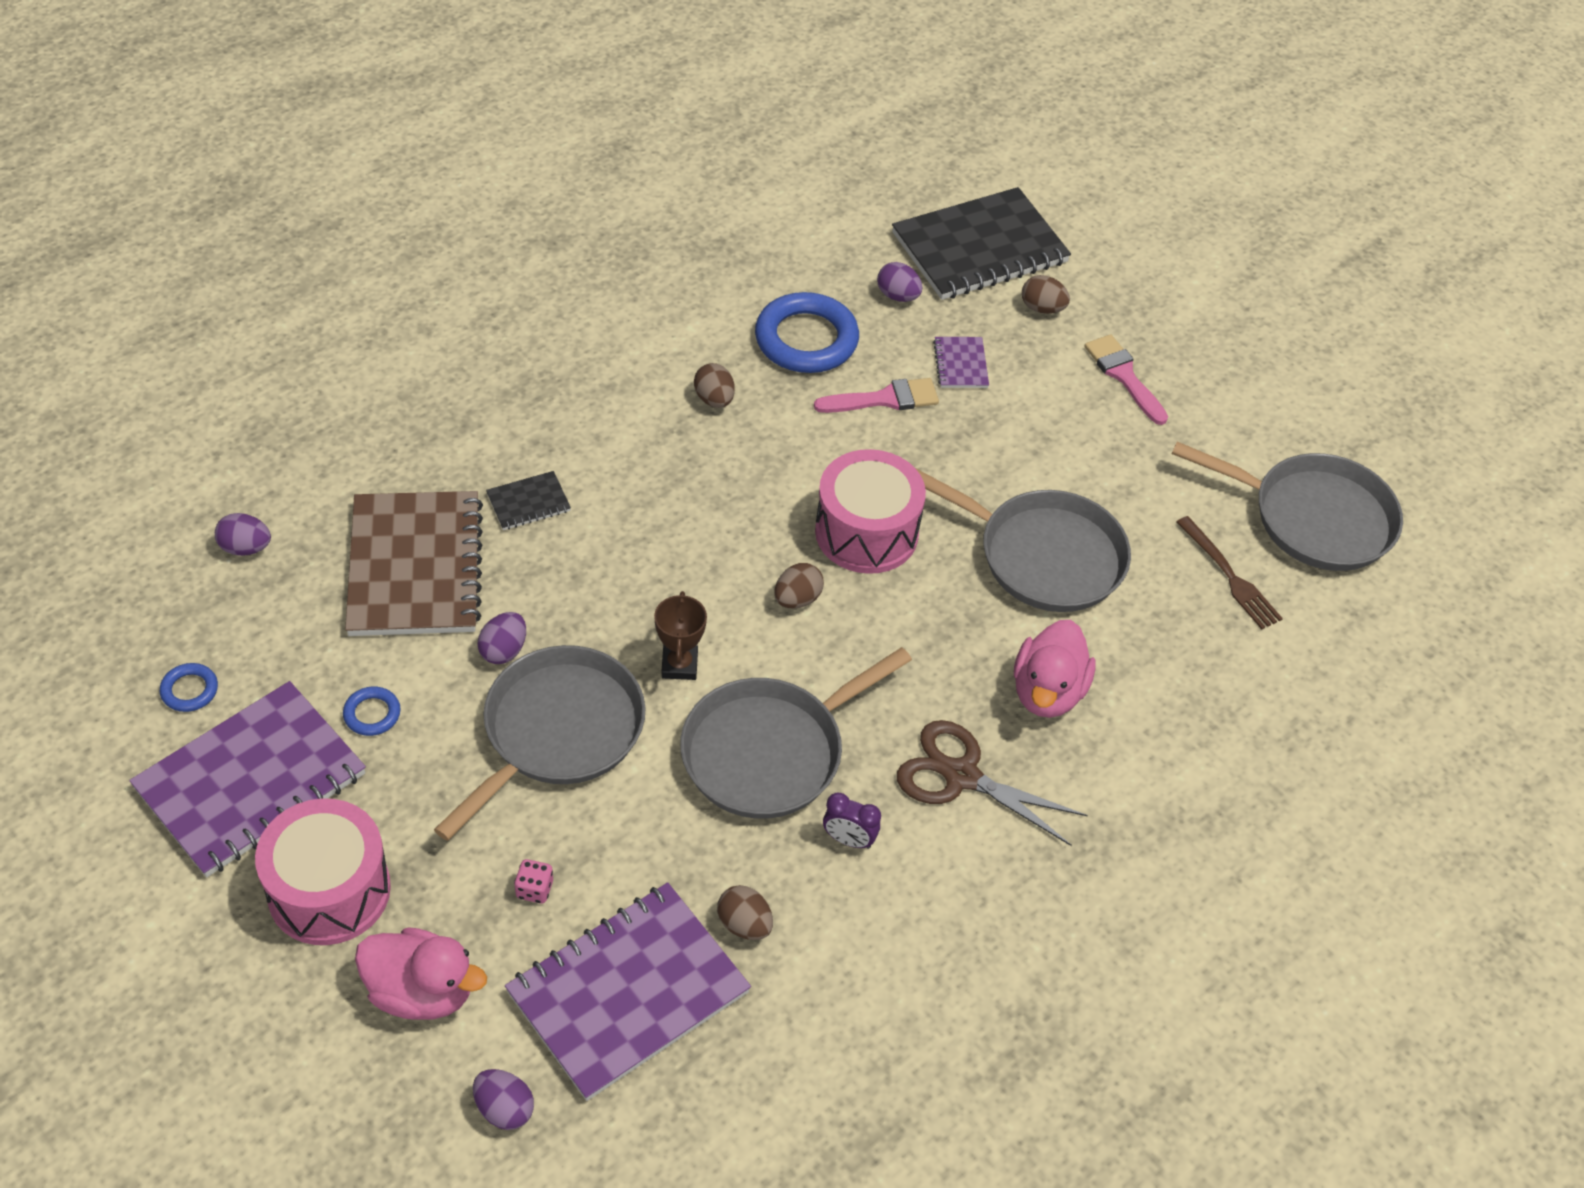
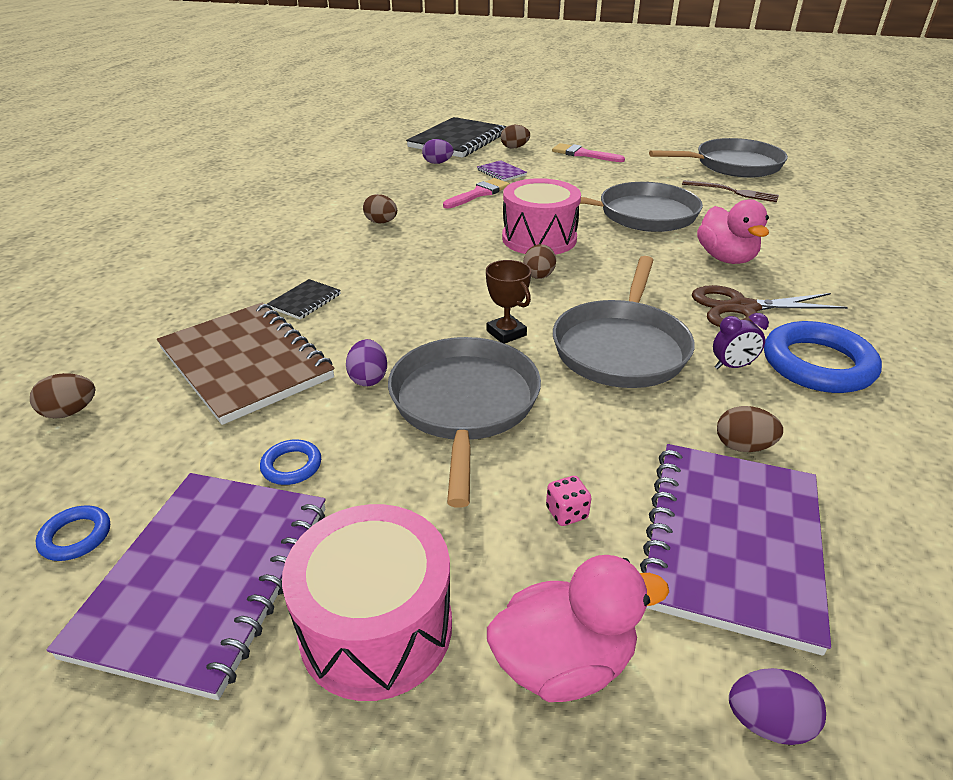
camera: 30 degrees left, 15 degrees down
purple egg [215,513,271,556] -> brown egg [30,373,95,419]
blue ring [755,292,859,373] -> blue ring moved to [764,321,882,393]

